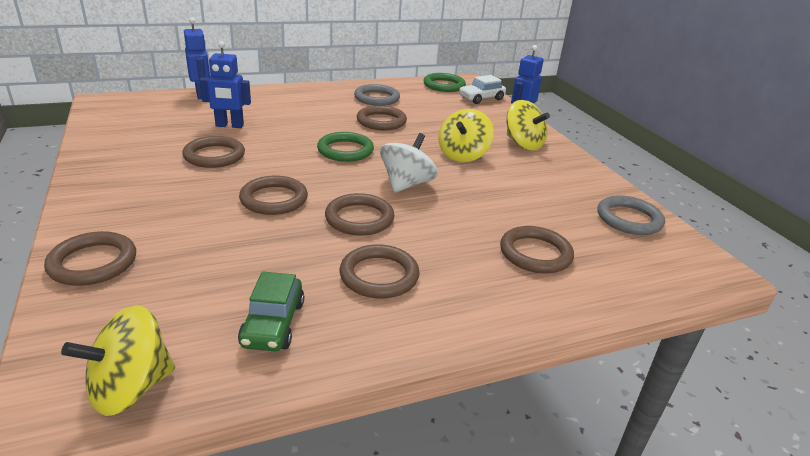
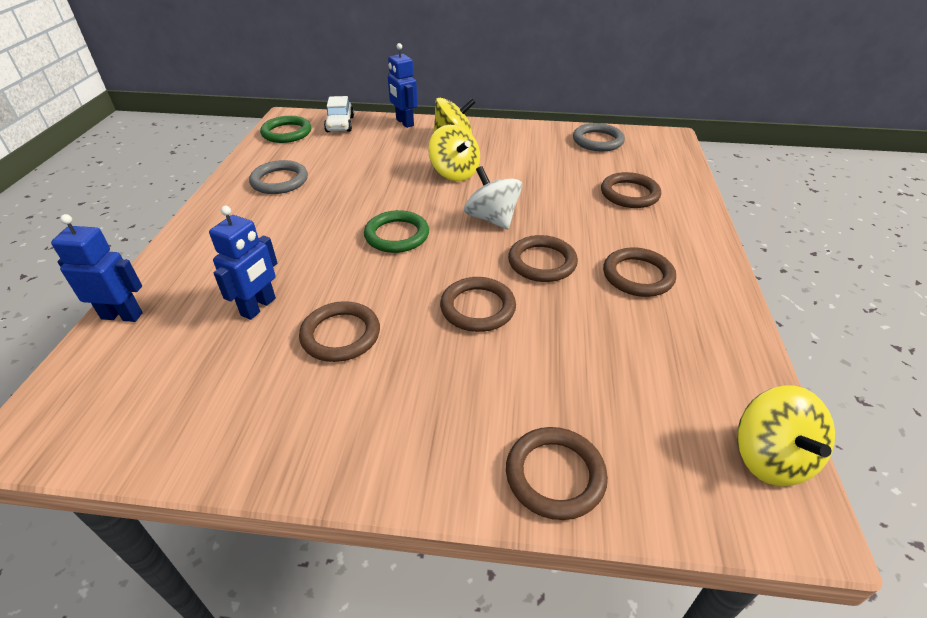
camera: 60 degrees left, 10 degrees up
green car [238,271,304,351] -> none
brown ring [357,105,407,130] -> none

